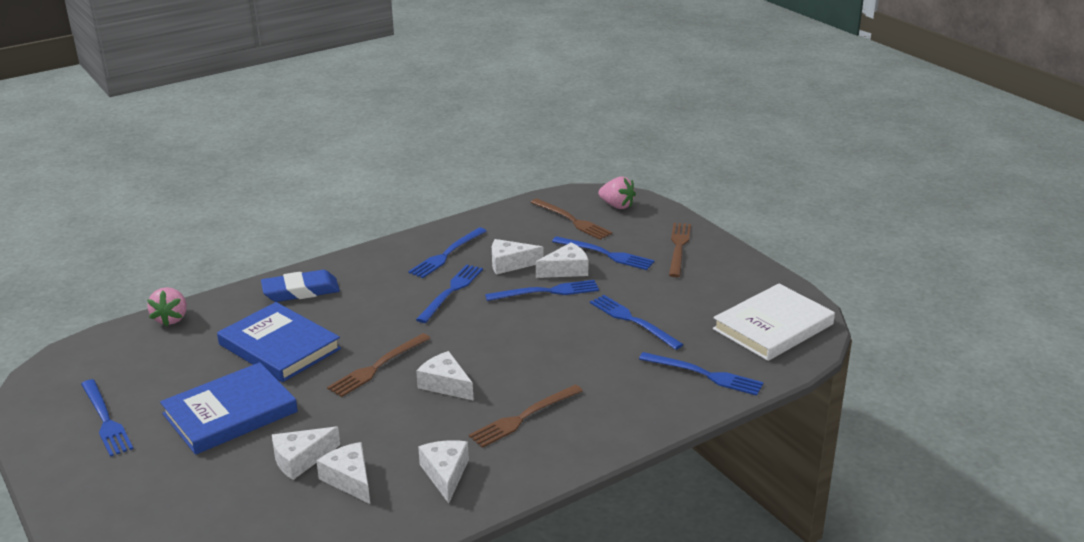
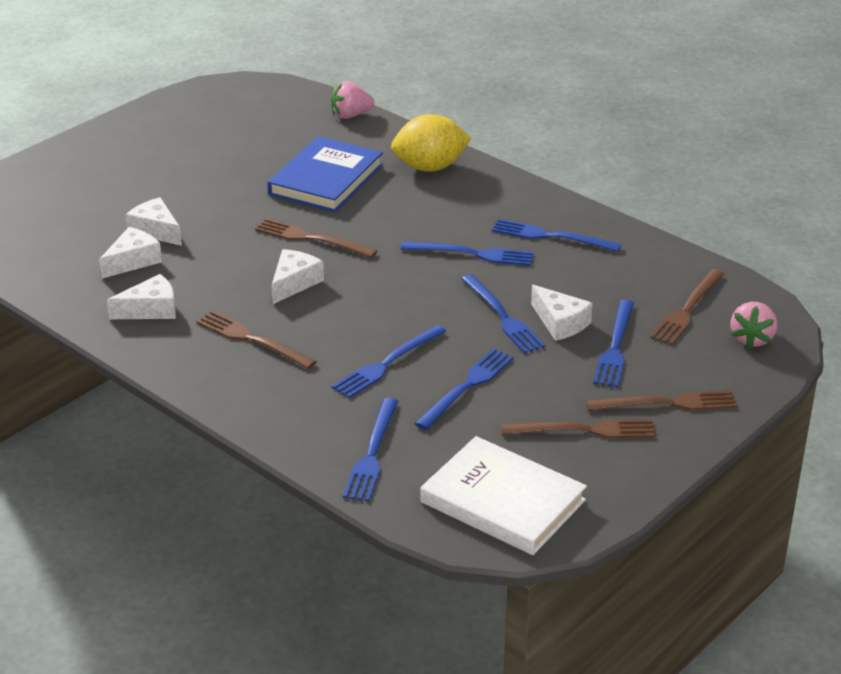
camera: 75 degrees right, 5 degrees up
blue fork [81,379,133,457] -> blue fork moved to [332,325,447,398]
blue book [160,362,298,455] -> none
blue eraser [261,270,340,302] -> yellow lemon [391,114,471,172]
white cheese [492,239,544,275] -> none
none -> brown fork [501,419,656,438]

